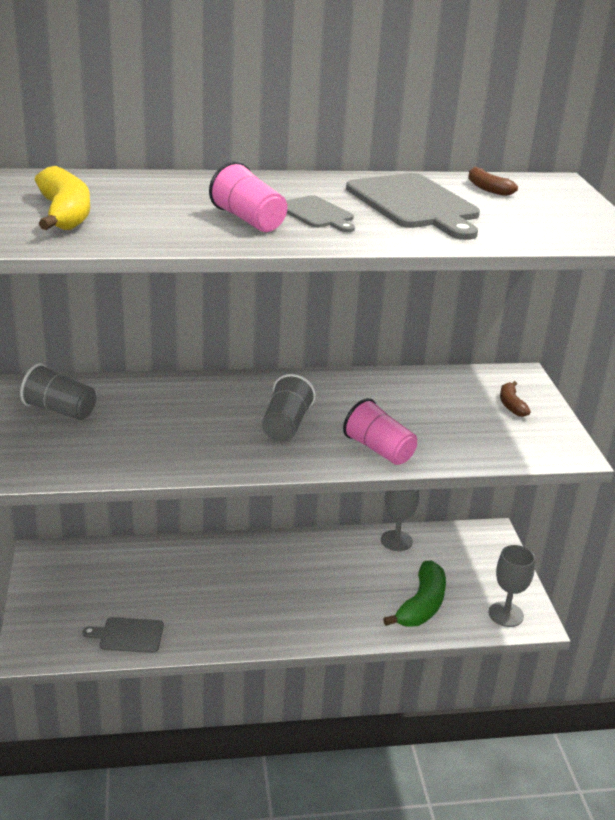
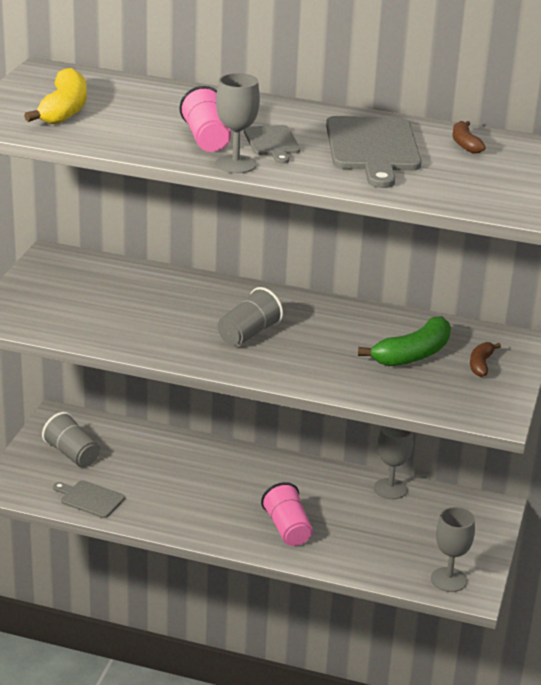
camera: 25 degrees right, 0 degrees up
grey cup [20,363,96,420] -> grey cup moved to [42,412,100,467]
pink cup [343,398,417,465] -> pink cup moved to [261,482,313,546]
green banana [383,561,446,627] -> green banana moved to [358,316,451,366]
none -> grey goblet [215,73,260,174]

